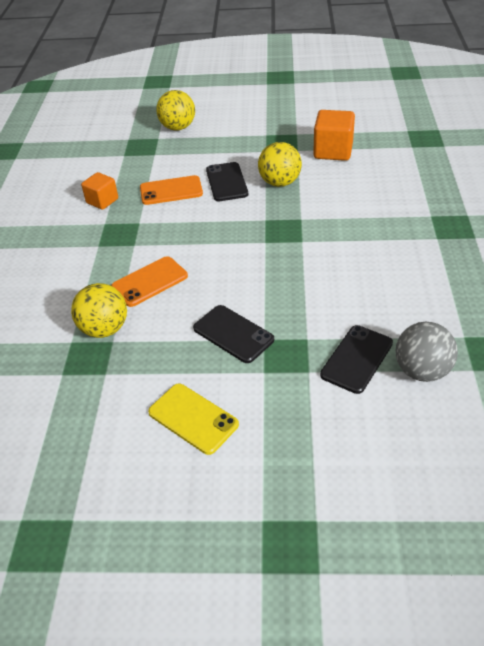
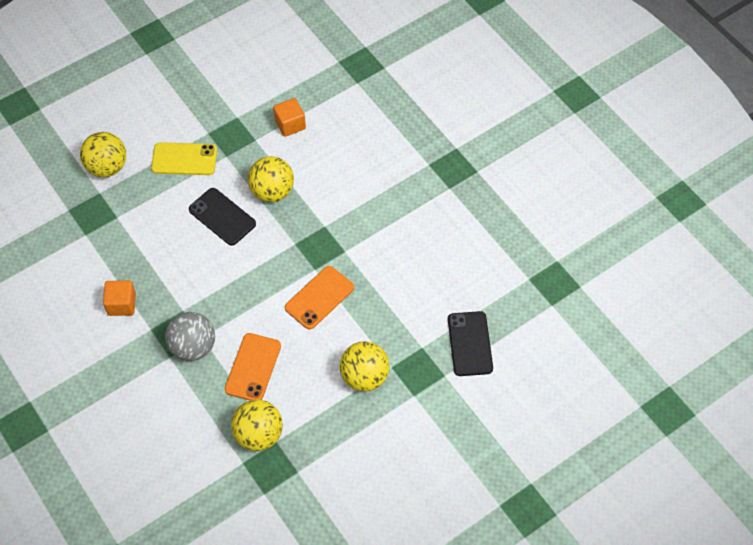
camera: 40 degrees left, 15 degrees up
orange phone [140,175,203,205] -> orange phone moved to [285,266,354,330]
yellow phone [148,383,239,455] -> yellow phone moved to [151,142,217,175]
black phone [193,305,274,363] -> yellow ball [340,341,390,391]
orange cube [313,110,355,161] -> orange cube [273,98,306,137], size x0.64
grey ball [395,322,458,382] -> grey ball moved to [165,312,215,361]

